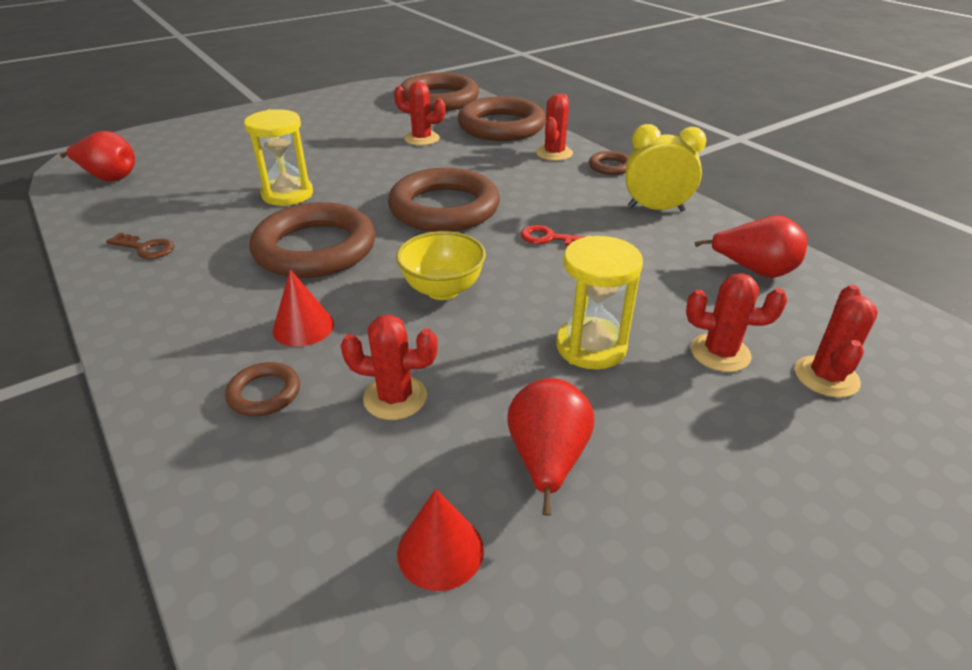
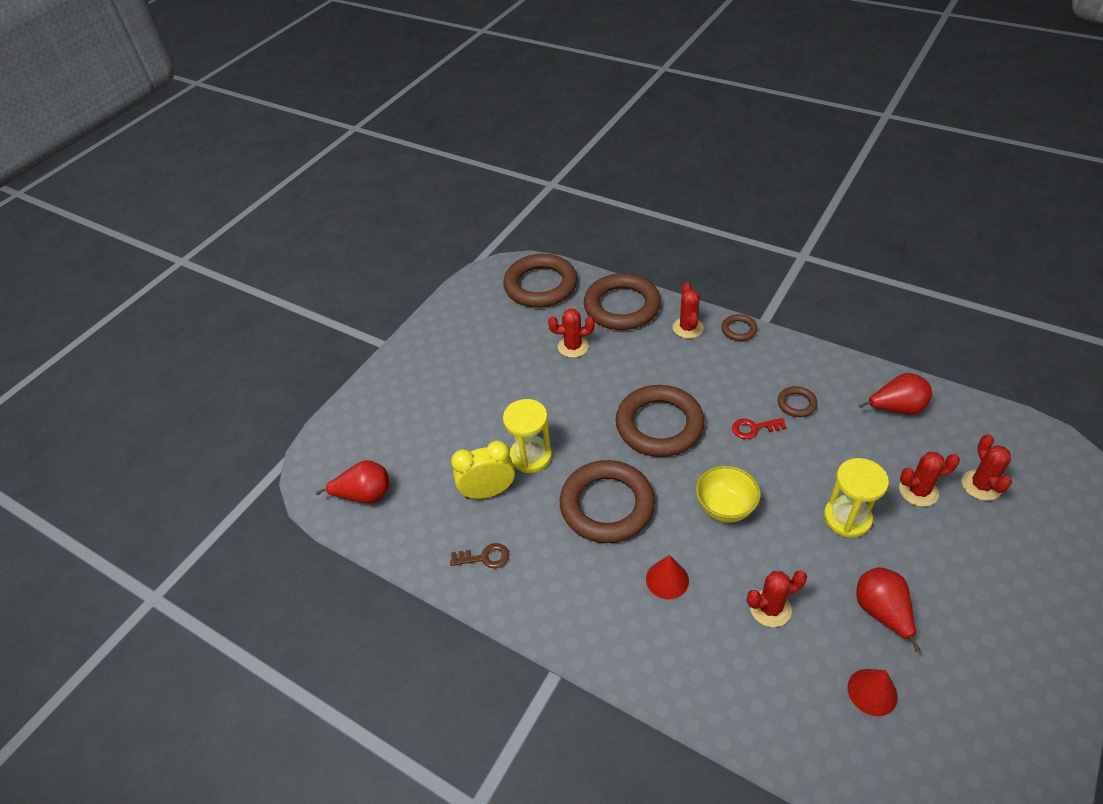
camera: 20 degrees left, 10 degrees up
brown ring [225,362,300,416] -> brown ring moved to [778,386,818,417]
yellow clock [626,124,706,212] -> yellow clock moved to [451,440,515,499]

